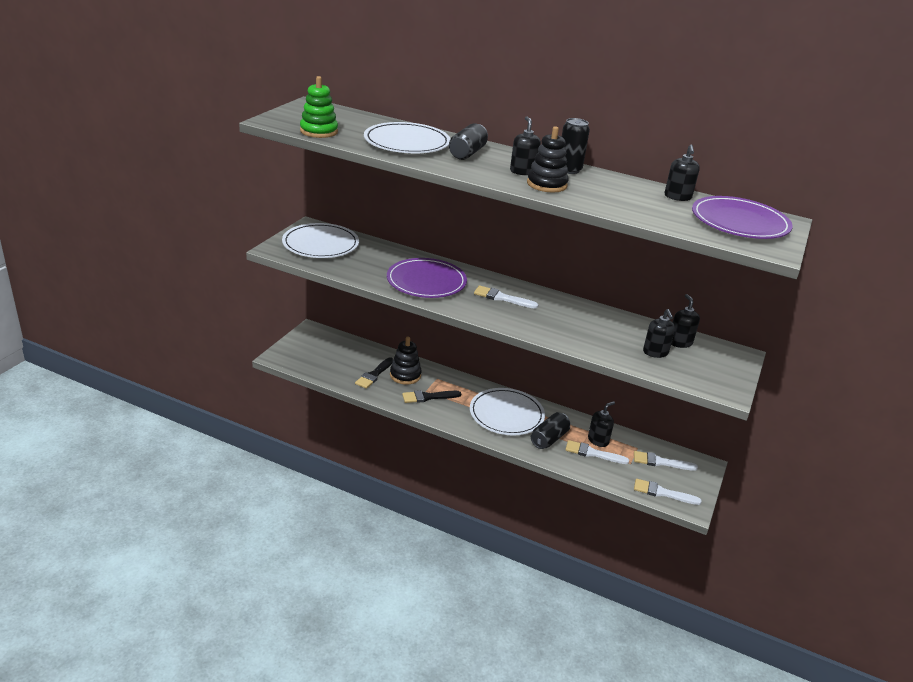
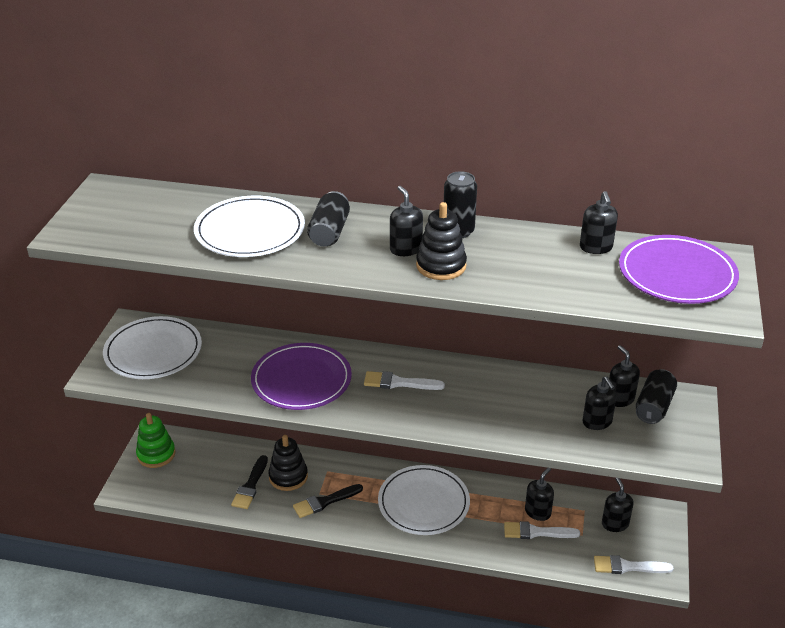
camera: 10 degrees left, 5 degrees up
green stacking toy [300,76,338,138] -> green stacking toy moved to [136,413,175,468]
black can [531,412,570,449] -> black can moved to [636,369,677,424]
white brush [634,451,698,471] -> black soap dispenser [602,478,633,532]

